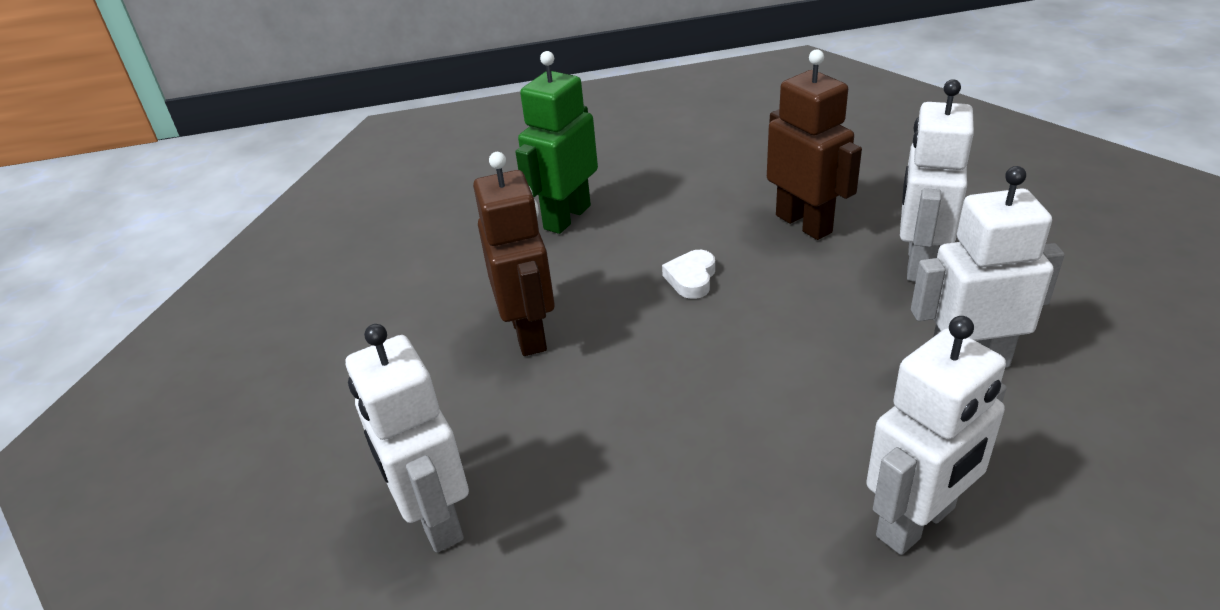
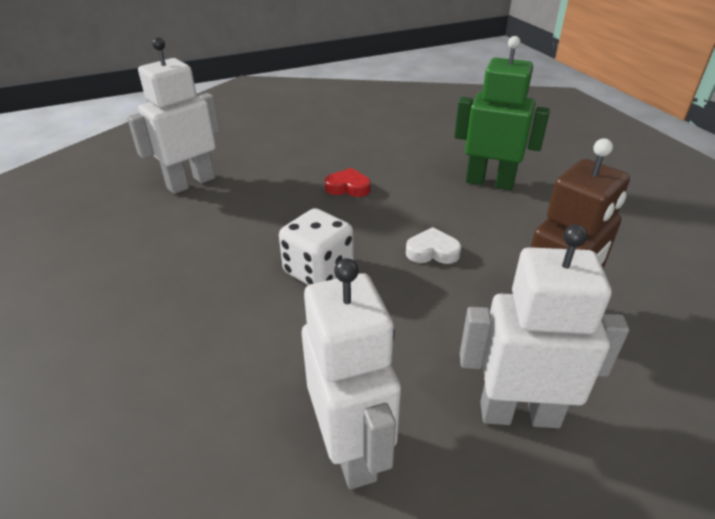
camera: 75 degrees right, 0 degrees up
brown robot [473,152,555,356] -> red heart [325,168,371,197]
white robot [866,316,1007,555] -> none
none -> white dice [279,208,354,285]

